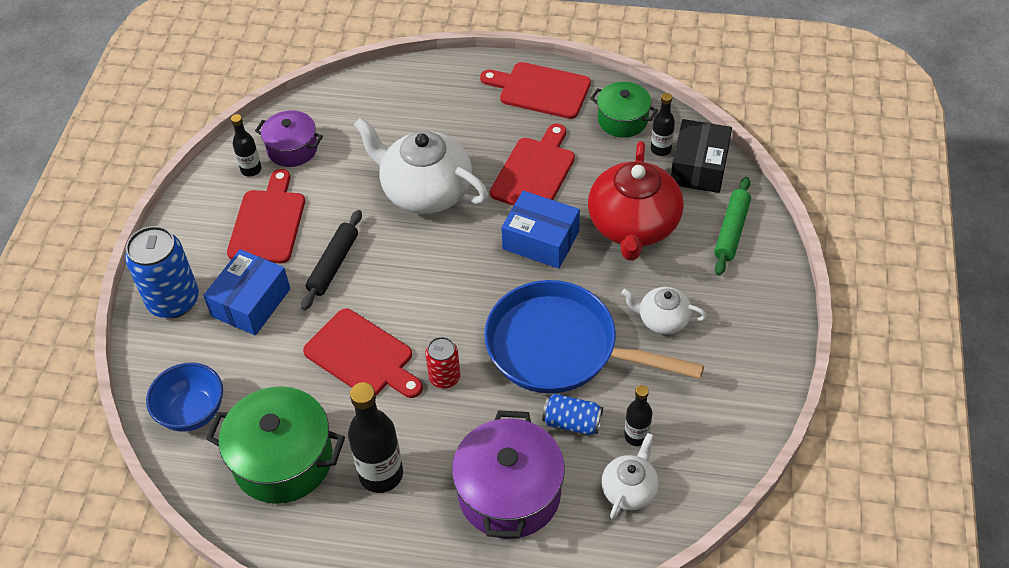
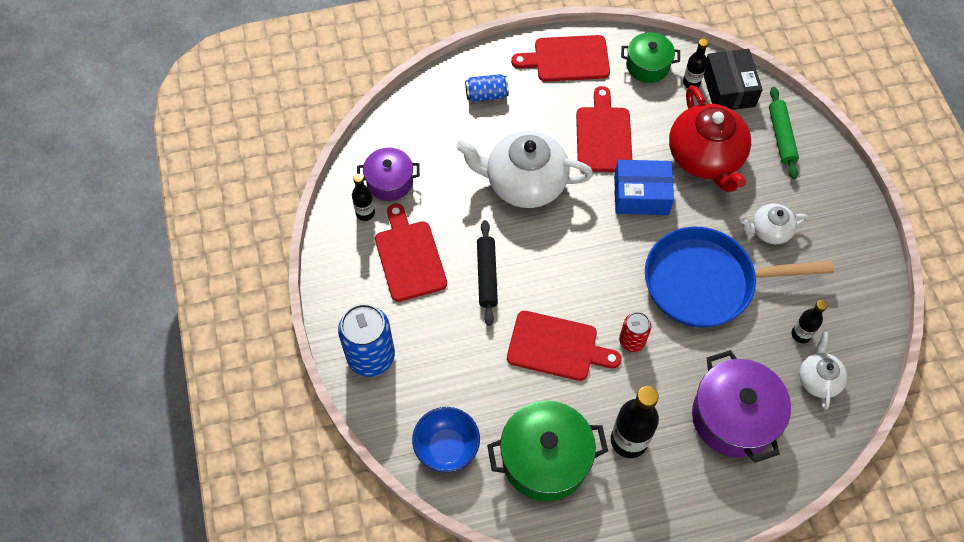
camera: 25 degrees left, 10 degrees up
blue box [203,249,290,335] -> none
blue can [542,394,603,435] -> blue can moved to [465,74,509,102]

